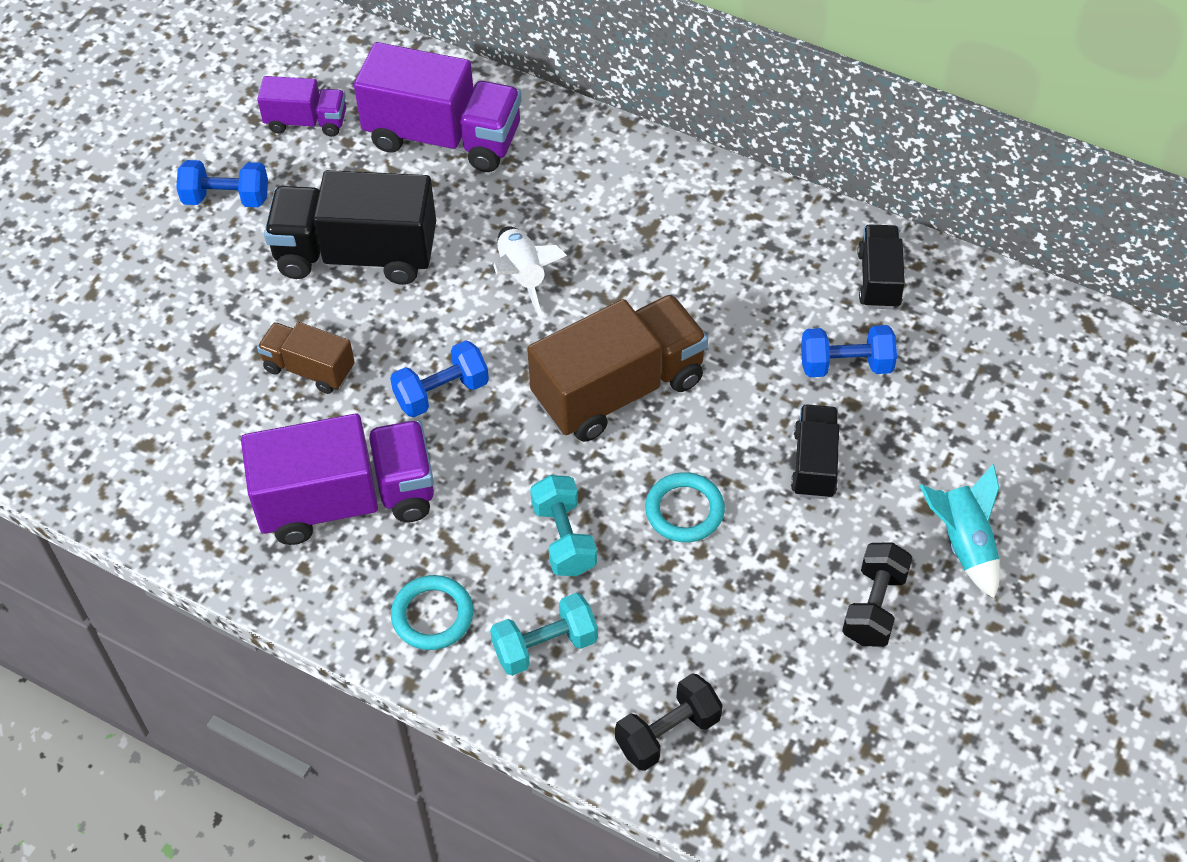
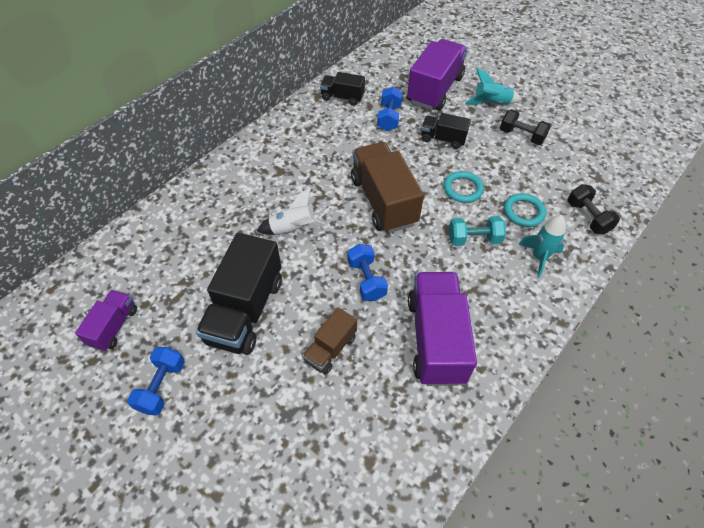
camera: 80 degrees left, 0 degrees up
purple truck [354,42,522,172] -> purple truck moved to [407,39,468,110]
turquoise ring [391,575,473,650] -> turquoise ring moved to [504,193,546,227]
turquoise dumbbell [490,593,598,676] -> turquoise rocket [518,215,566,278]

